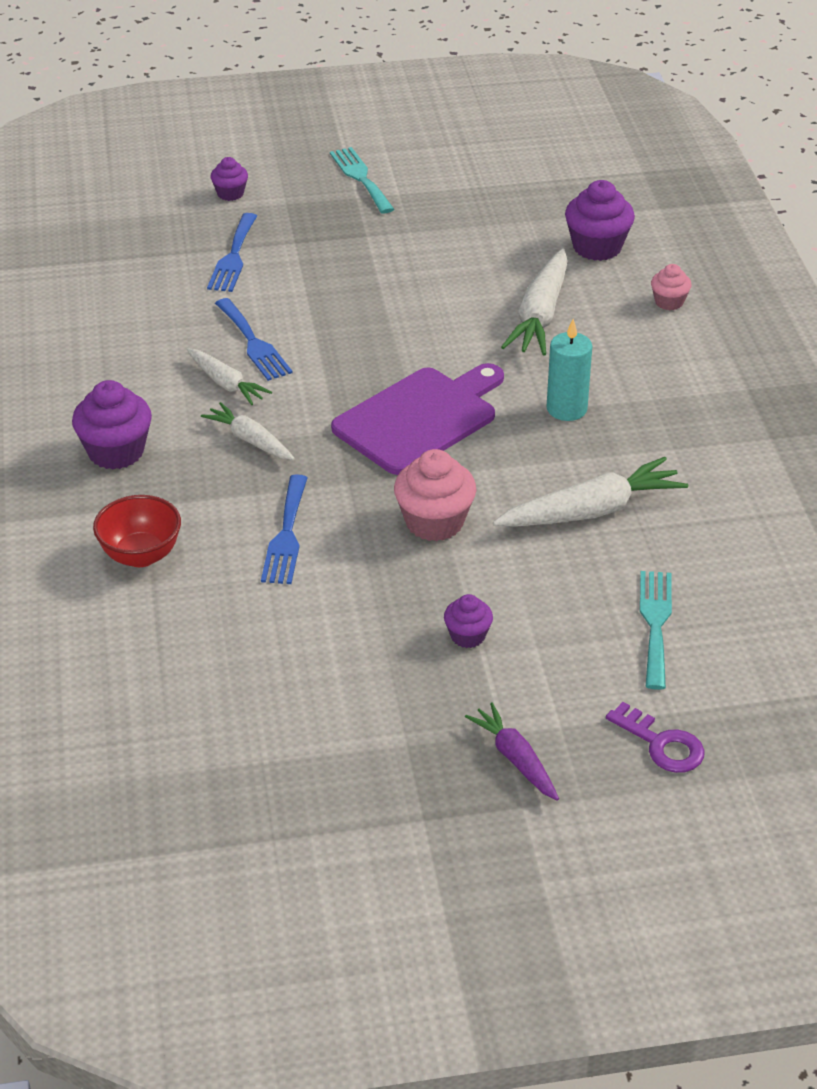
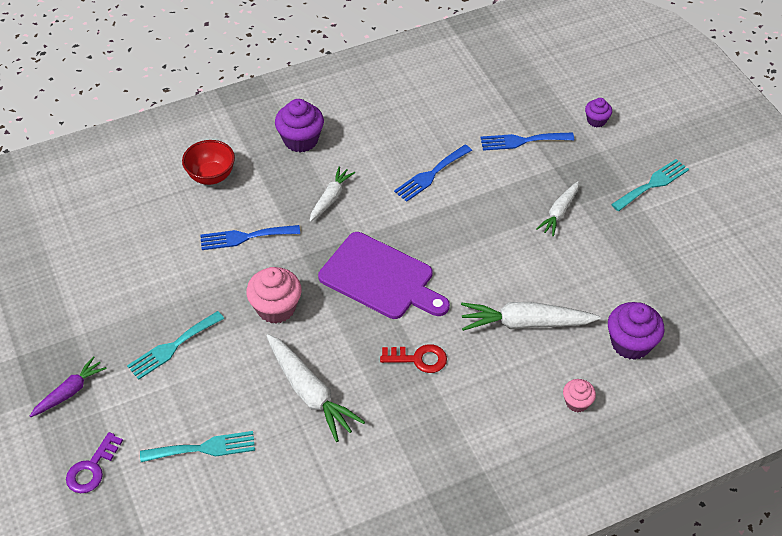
camera: 75 degrees right, 10 degrees up
white carrot [187,348,272,405] -> white carrot moved to [536,181,579,236]
purple cupcake [444,594,493,648] -> turquoise fork [127,311,224,380]
turquoise candle [546,319,592,421] -> red key [380,344,447,373]

